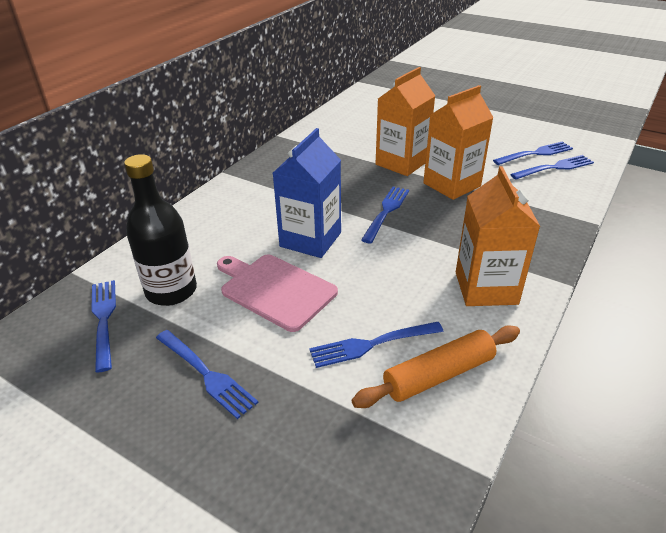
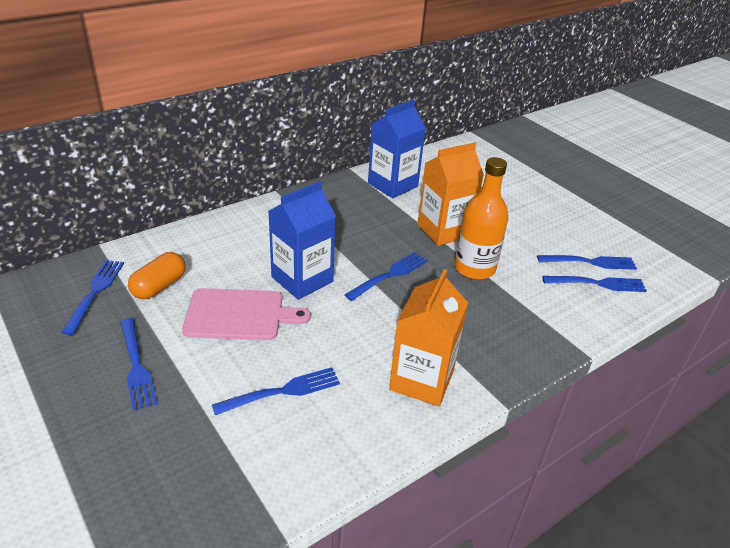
camera: 20 degrees right, 0 degrees up
black bottle [124,154,197,306] -> orange capsule [128,252,186,299]
pink cutting board [217,255,338,332] -> pink cutting board turned 120 degrees clockwise [182,288,311,340]
blue fork [309,322,444,368] -> blue fork turned 150 degrees clockwise [212,367,340,415]
orange rolling pin [352,325,520,408] -> none
orange carton [423,85,494,200] -> orange bottle [454,157,508,280]
none -> blue carton [368,100,426,198]

